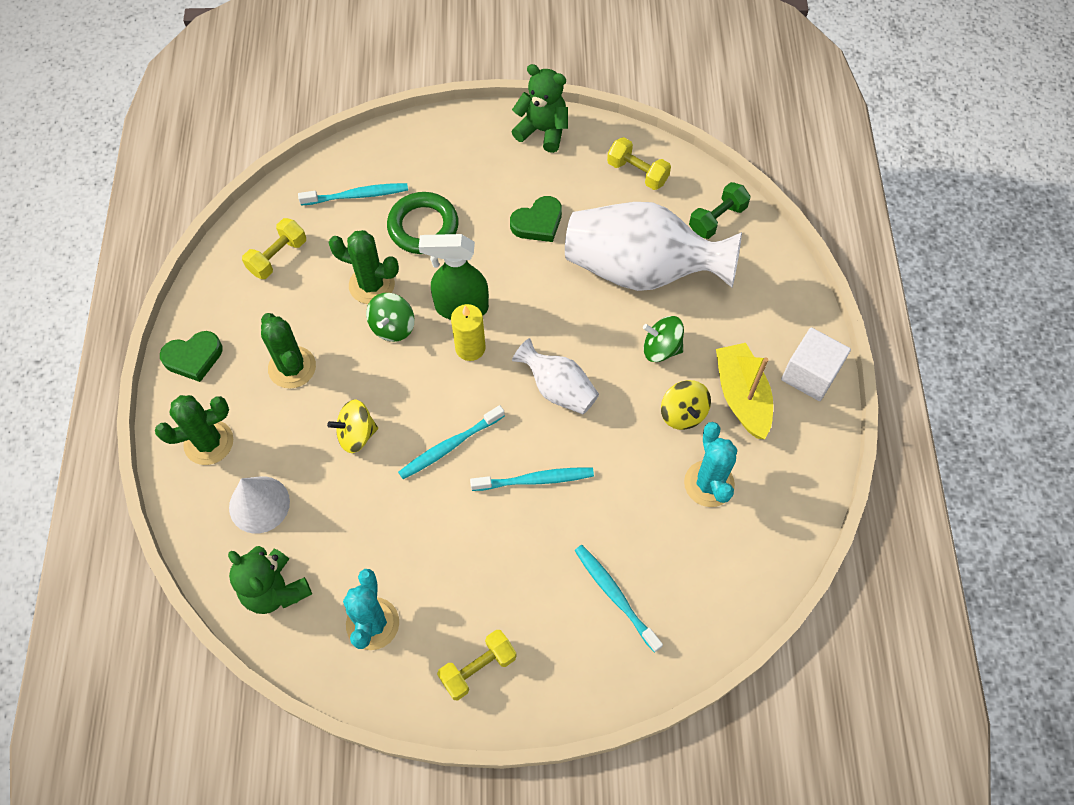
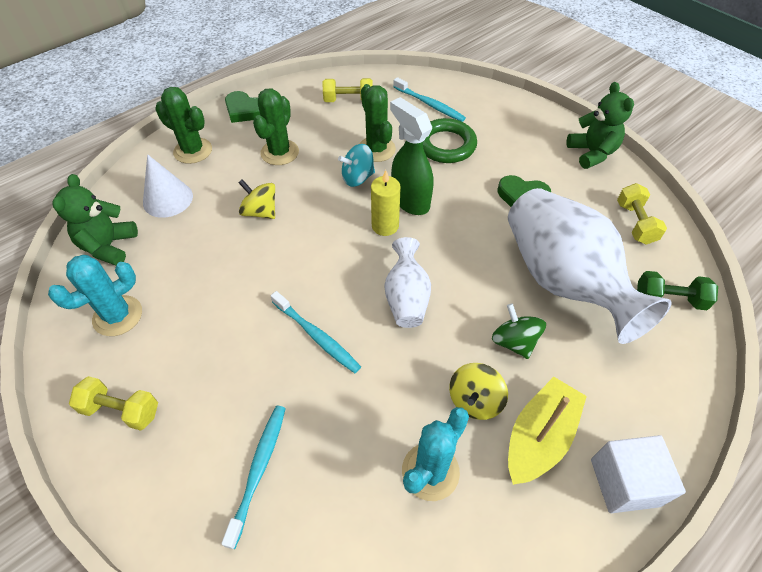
camera: 50 degrees right, 10 degrees down
green spinning top [366,293,414,342] -> turquoise spinning top [338,144,375,187]
turquoise toothbrush [398,405,505,479] -> none

